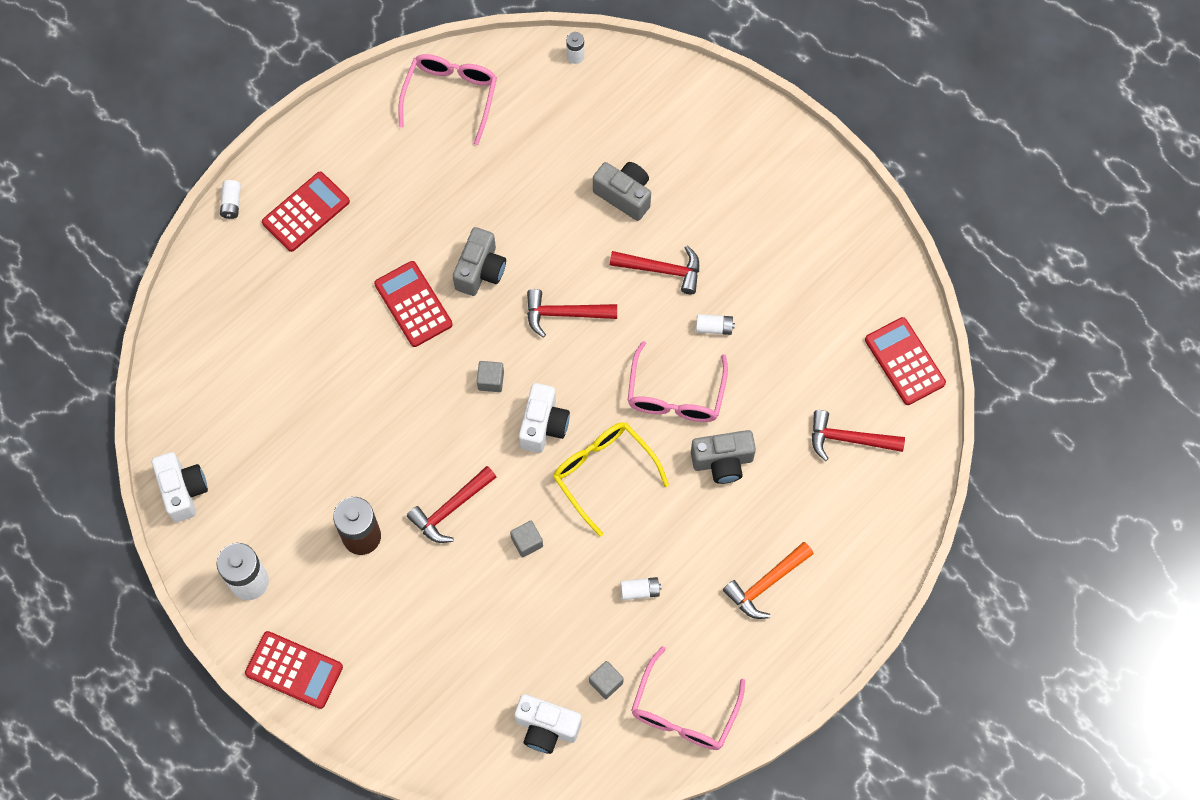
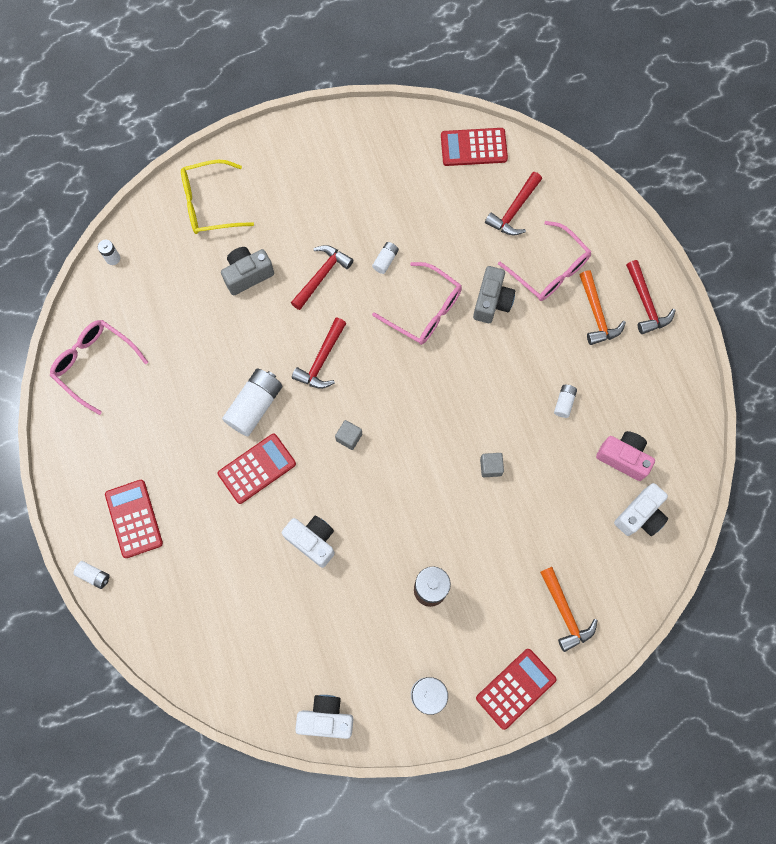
camera: 65 degrees left, 5 degrees up
red calculator [374,261,453,347] -> red calculator turned 150 degrees clockwise [218,434,296,504]
red hammer [407,466,496,543] -> red hammer moved to [626,260,676,334]
grey camera [453,227,506,296] -> white battery [222,369,283,436]
white camera [519,383,570,453] -> white camera moved to [282,516,335,568]
yellow glasses [553,422,669,537] -> yellow glasses moved to [181,159,254,234]
grey cube [589,661,624,699] -> pink camera [596,431,655,481]
pink glasses [631,646,745,750] -> pink glasses moved to [498,221,591,301]
none -> orange hammer [540,567,597,652]

